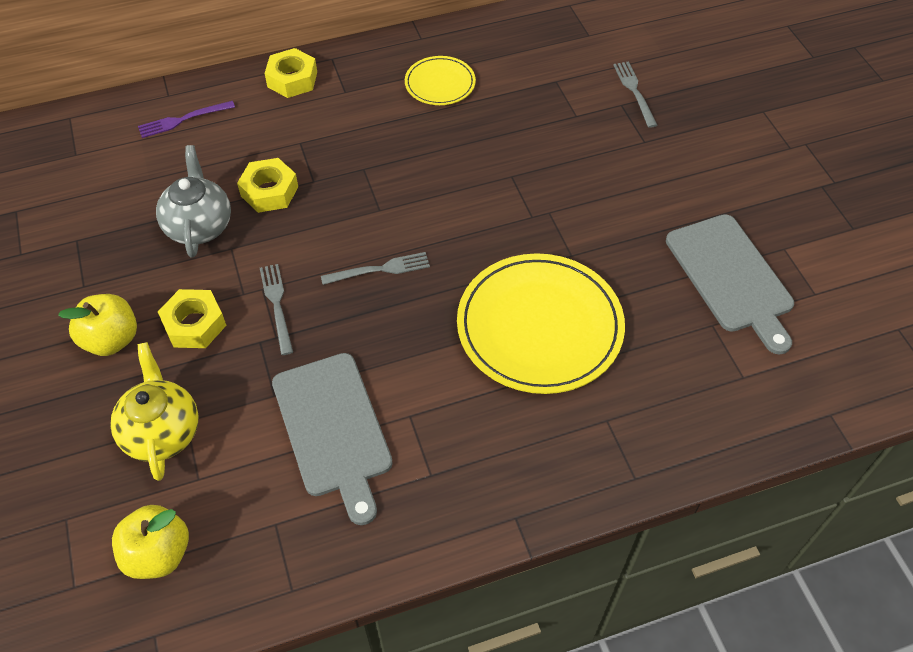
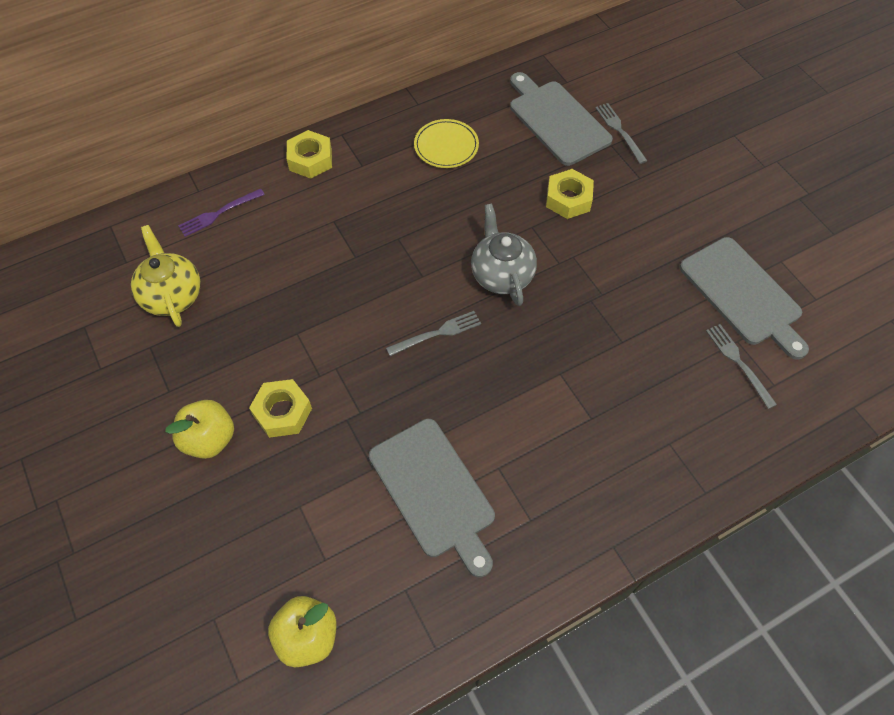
camera: 10 degrees left, 5 degrees up
yellow teapot [111,342,199,481] -> yellow teapot moved to [131,225,201,327]
grey teapot [156,145,231,258] -> grey teapot moved to [471,203,537,306]
yellow nut [237,158,298,213] -> yellow nut moved to [546,169,594,219]
grey fork [260,264,293,355] -> grey fork moved to [706,324,777,409]
yellow plate [457,253,625,394] -> none
none -> grey cutting board [510,72,613,166]

